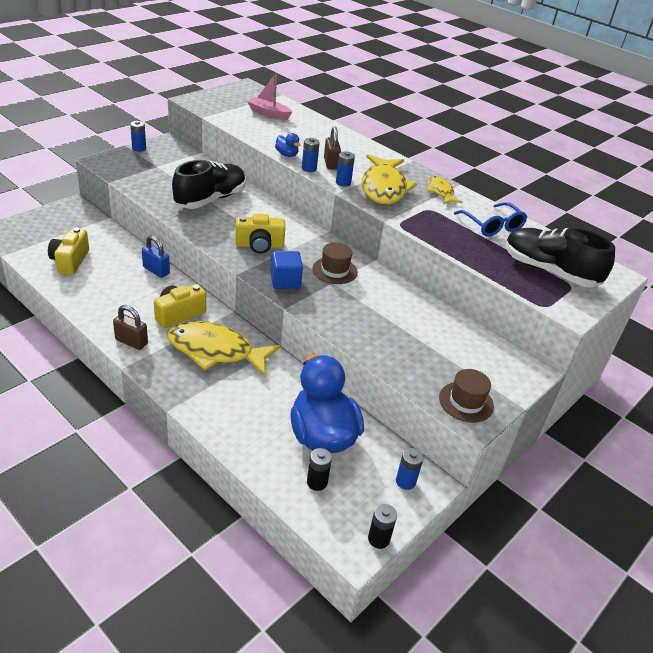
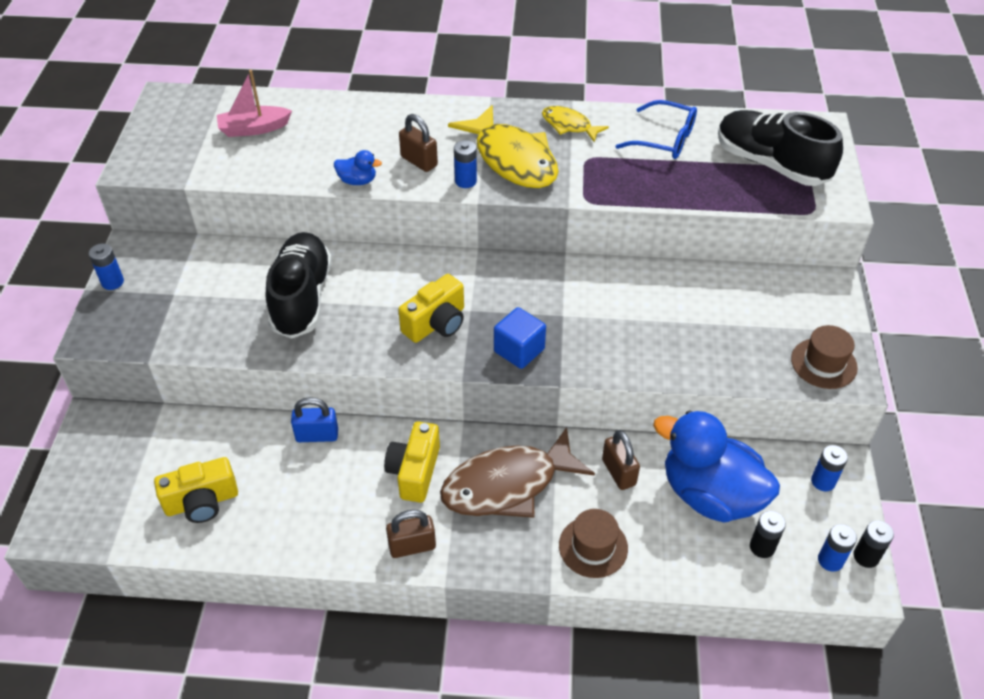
camera: 35 degrees left, 10 degrees up
yellow camera [48,228,89,275] -> yellow camera turned 75 degrees counterclockwise [154,457,238,523]
yellow fish [167,321,281,376] -> brown fish [440,427,595,518]
blue battery [302,138,320,172] -> blue battery moved to [818,524,857,572]
brown hat [312,243,358,284] -> brown hat moved to [559,509,628,578]
black shoe [505,228,615,288] -> black shoe turned 45 degrees clockwise [718,110,843,186]
none -> brown padlock [602,430,640,490]

